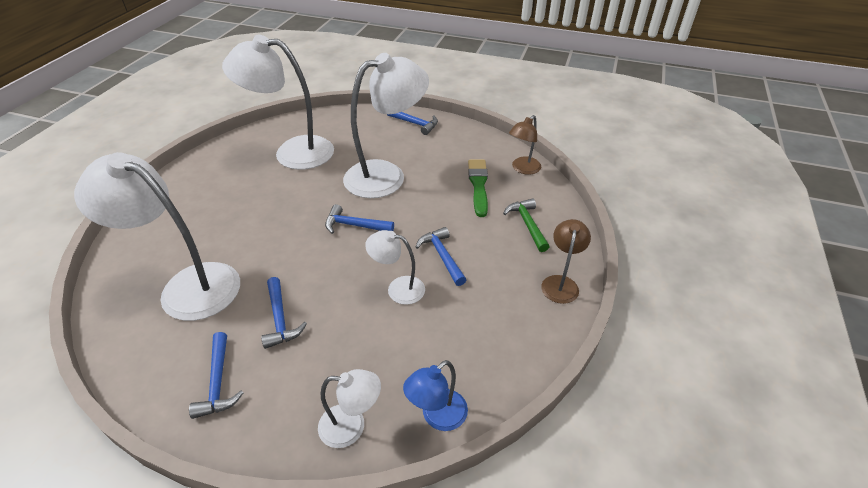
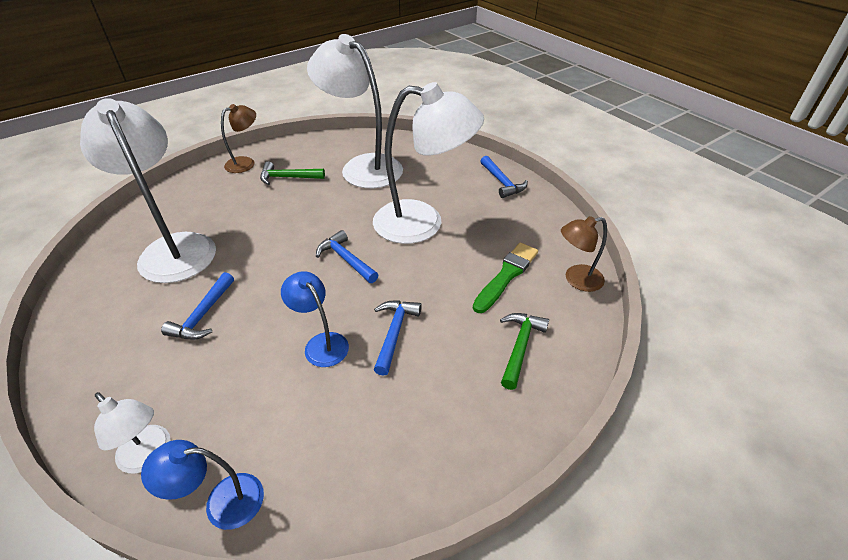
camera: 35 degrees right, 0 degrees up
blue hammer [189,332,244,419] -> none
white lamp [365,230,425,305] -> blue lamp [281,271,349,367]
brown lamp [541,219,591,304] -> brown lamp moved to [221,104,256,173]
none -> green hammer [260,161,325,185]

